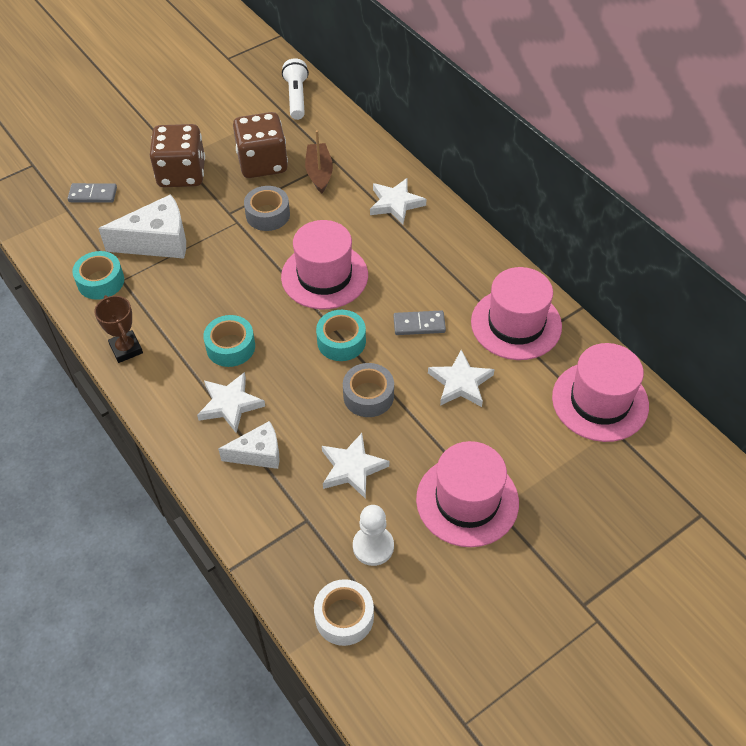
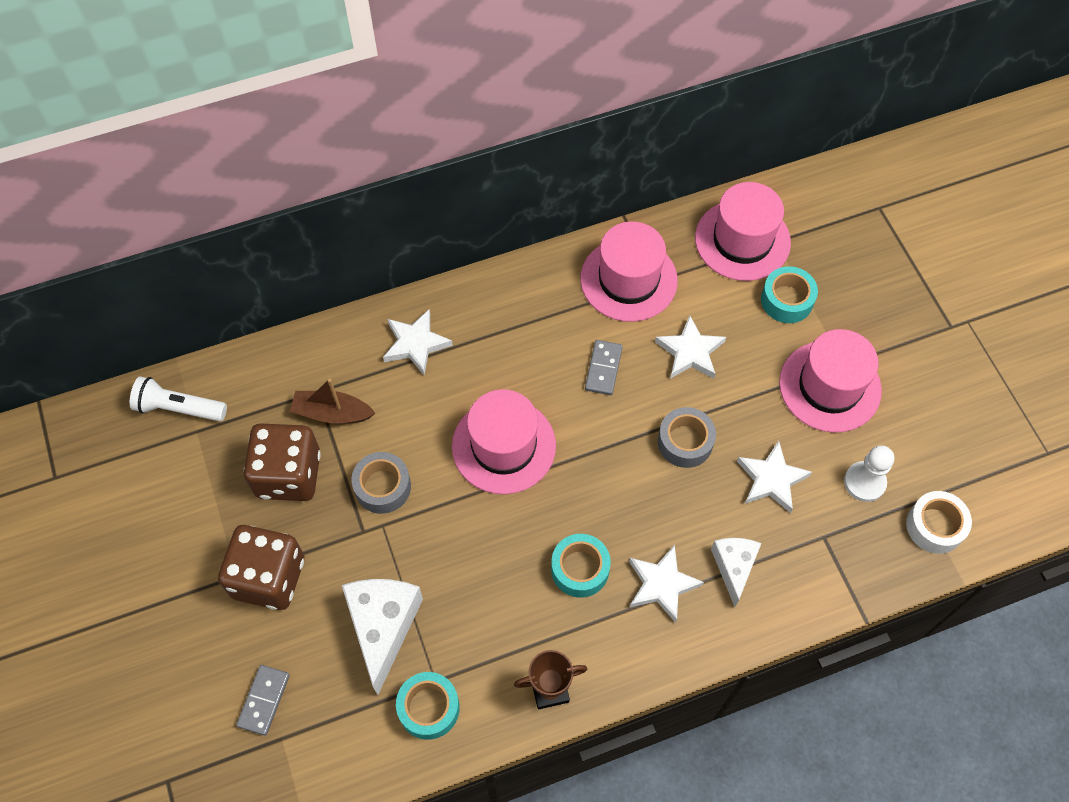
camera: 75 degrees left, 10 degrees up
turquoise tape [316,310,366,361] -> turquoise tape moved to [761,266,818,323]

